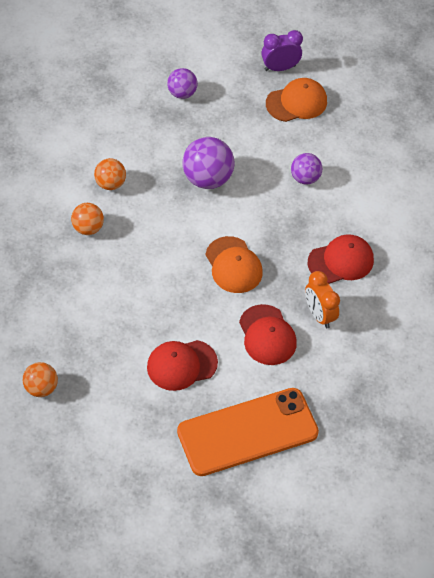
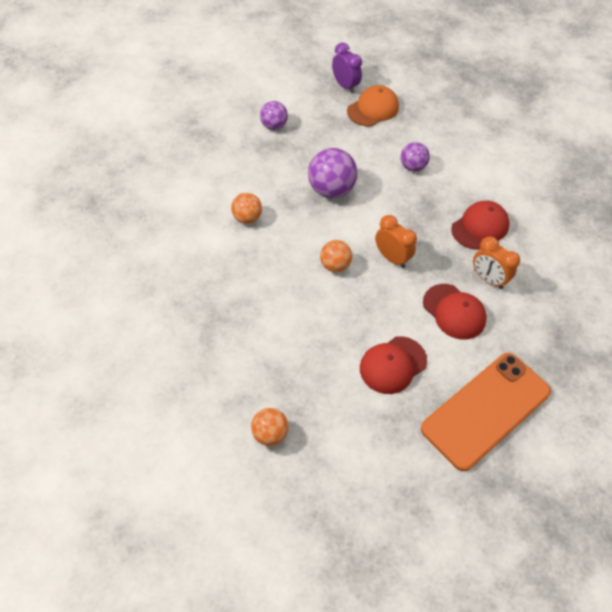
camera: 20 degrees left, 0 degrees up
orange ball [71,203,104,235] -> orange ball moved to [320,240,352,272]
orange cap [205,236,263,293] -> orange clock [375,215,417,268]
purple clock [261,30,303,71] -> purple clock turned 90 degrees clockwise [332,42,362,94]

